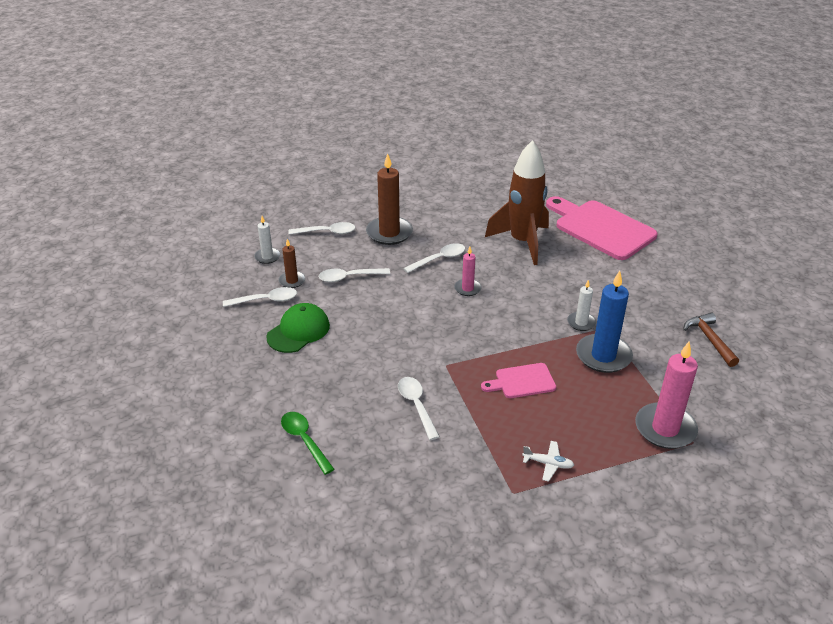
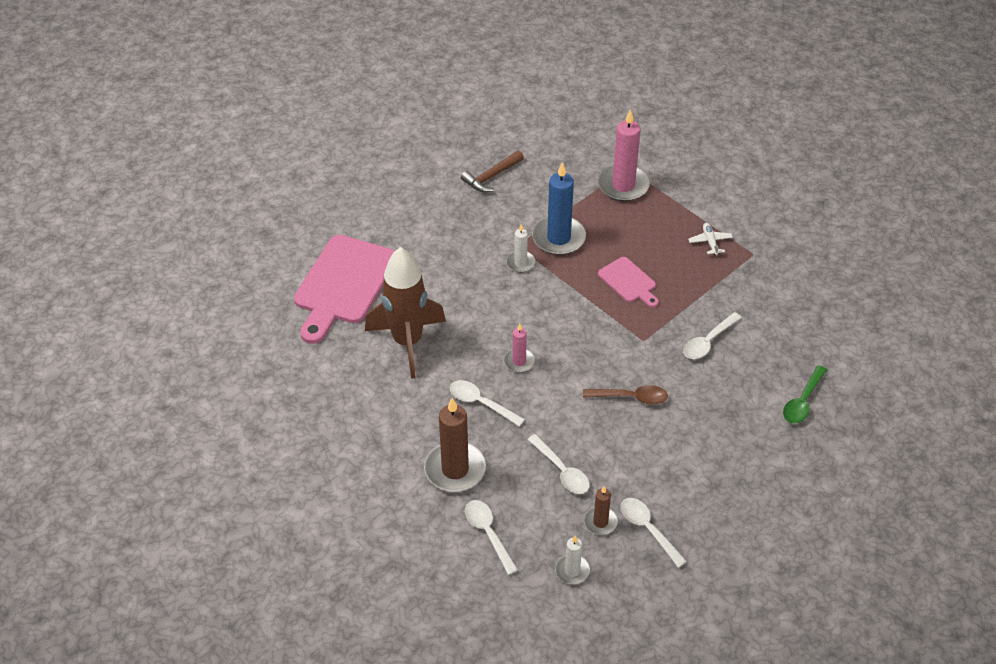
camera: 115 degrees left, 10 degrees up
green cap [266,303,330,353] -> none
none -> brown spoon [583,385,668,405]

